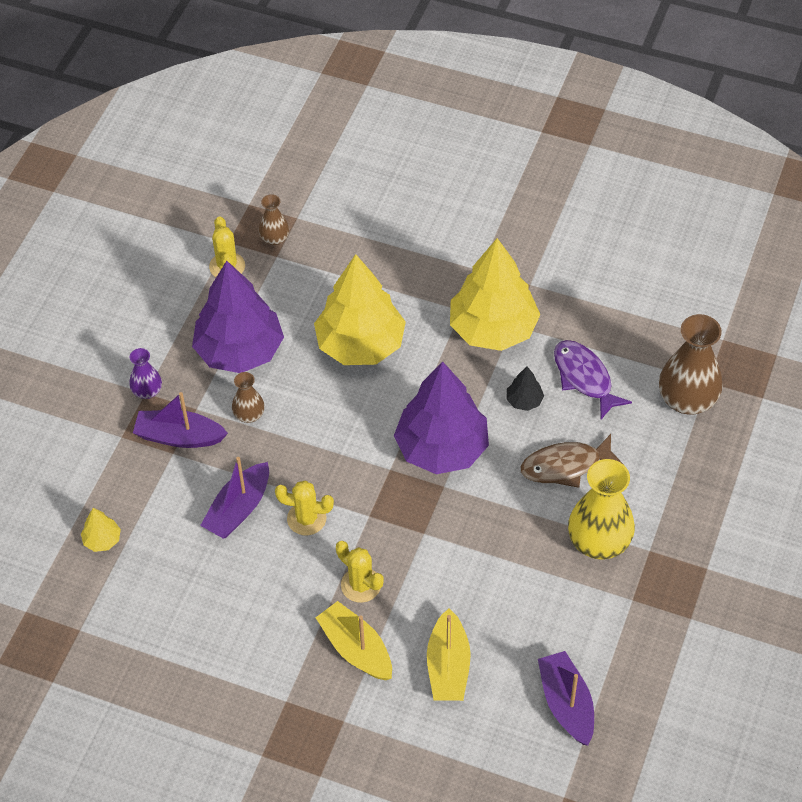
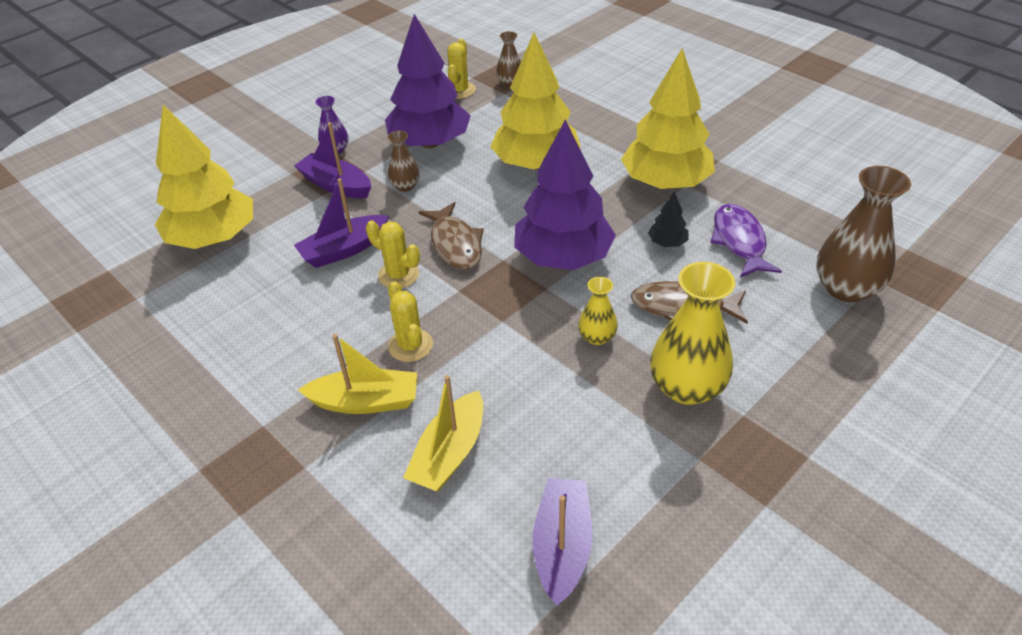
camera: 25 degrees right, 10 degrees down
yellow tree [81,508,121,552] -> yellow tree [155,105,253,249], size x2.44
yellow boat [316,601,392,680] -> yellow boat turned 105 degrees clockwise [298,334,417,414]
none -> brown fish [419,202,484,270]
none -> yellow vase [578,277,618,345]

